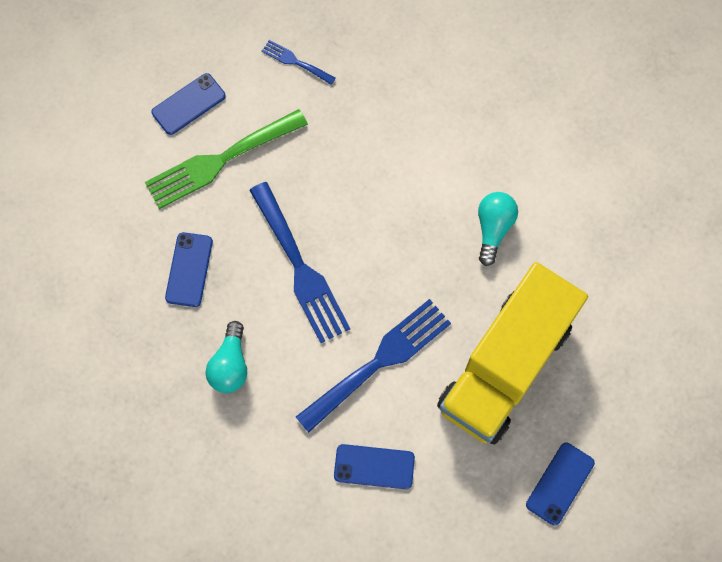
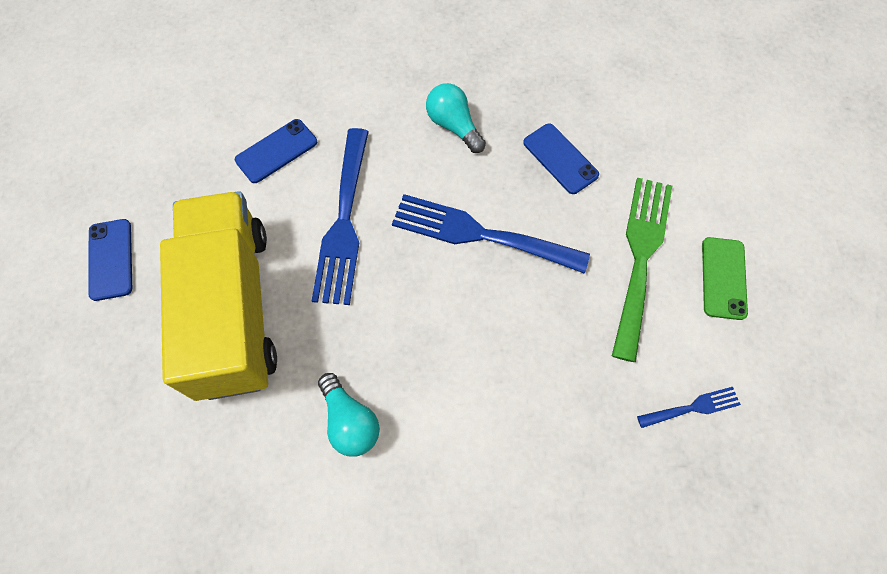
camera: 135 degrees right, 5 degrees down
blue phone [152,73,226,135] -> green phone [702,237,748,320]

